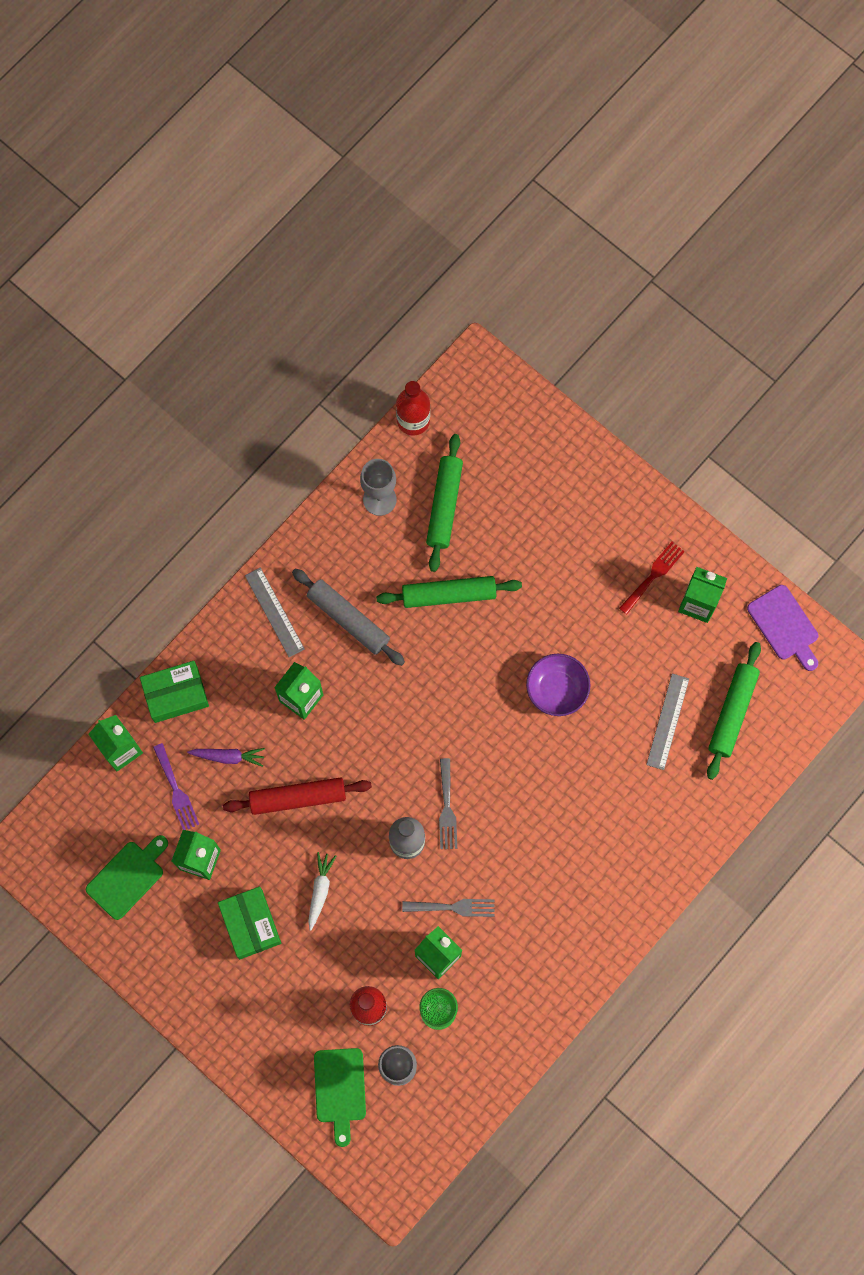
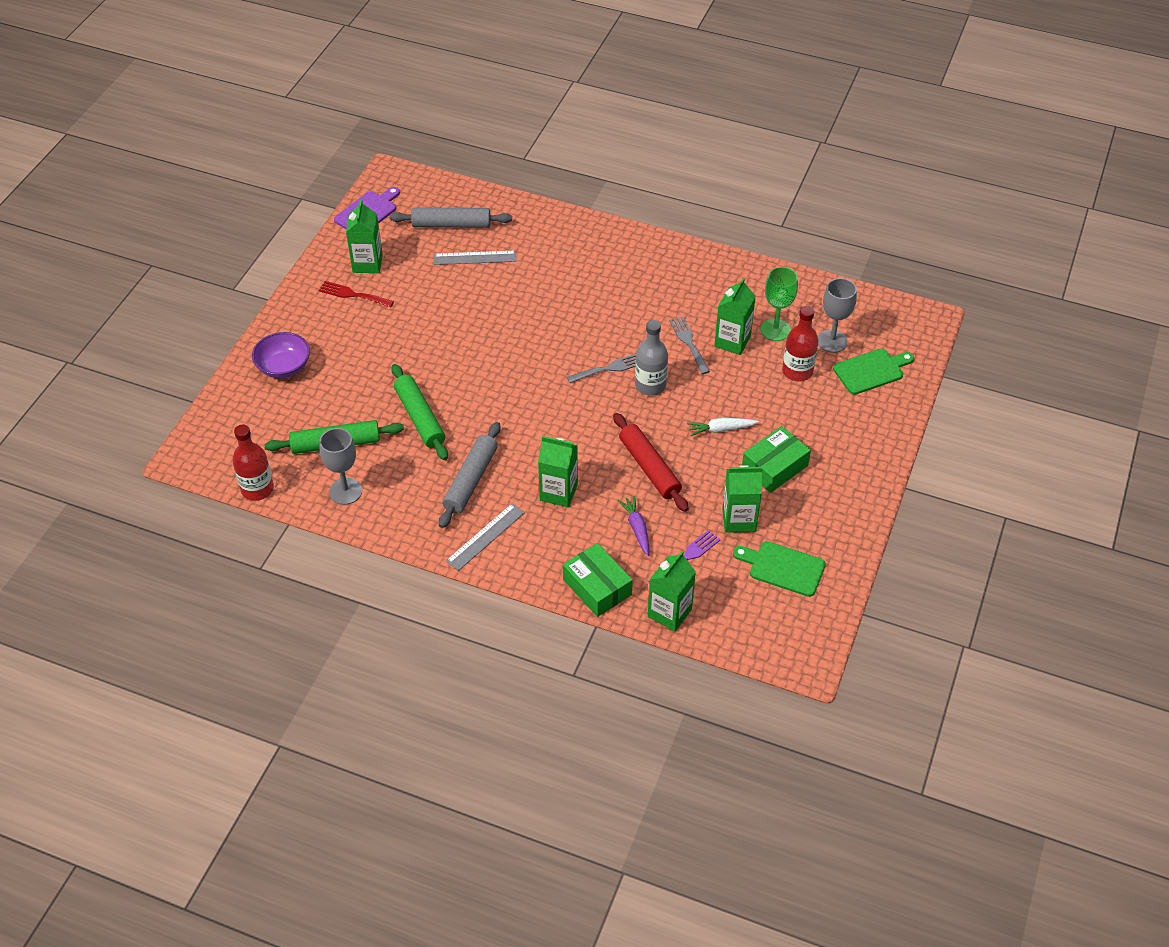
camera: 110 degrees left, 25 degrees down
purple bowl [526,654,591,716] -> purple bowl moved to [252,332,310,378]
green rolling pin [707,642,761,780] -> grey rolling pin [390,207,512,228]

